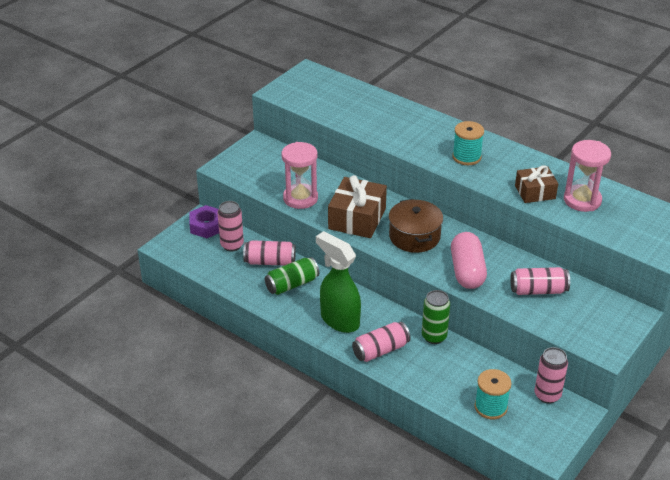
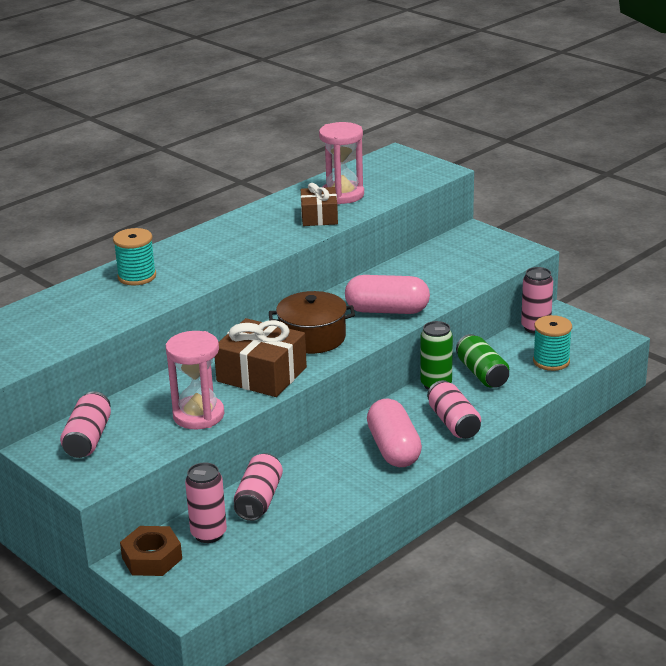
camera: 80 degrees left, 10 degrees down
purple nut [189,205,219,238] -> brown nut [120,526,182,576]
green can [265,257,319,295] -> green can moved to [456,334,509,388]
green spray bottle [316,231,361,333] -> pink capsule [367,399,422,467]
turquoise spool [452,121,484,165] -> turquoise spool moved to [113,228,156,285]
pink can [510,267,570,295] -> pink can moved to [60,391,111,458]

